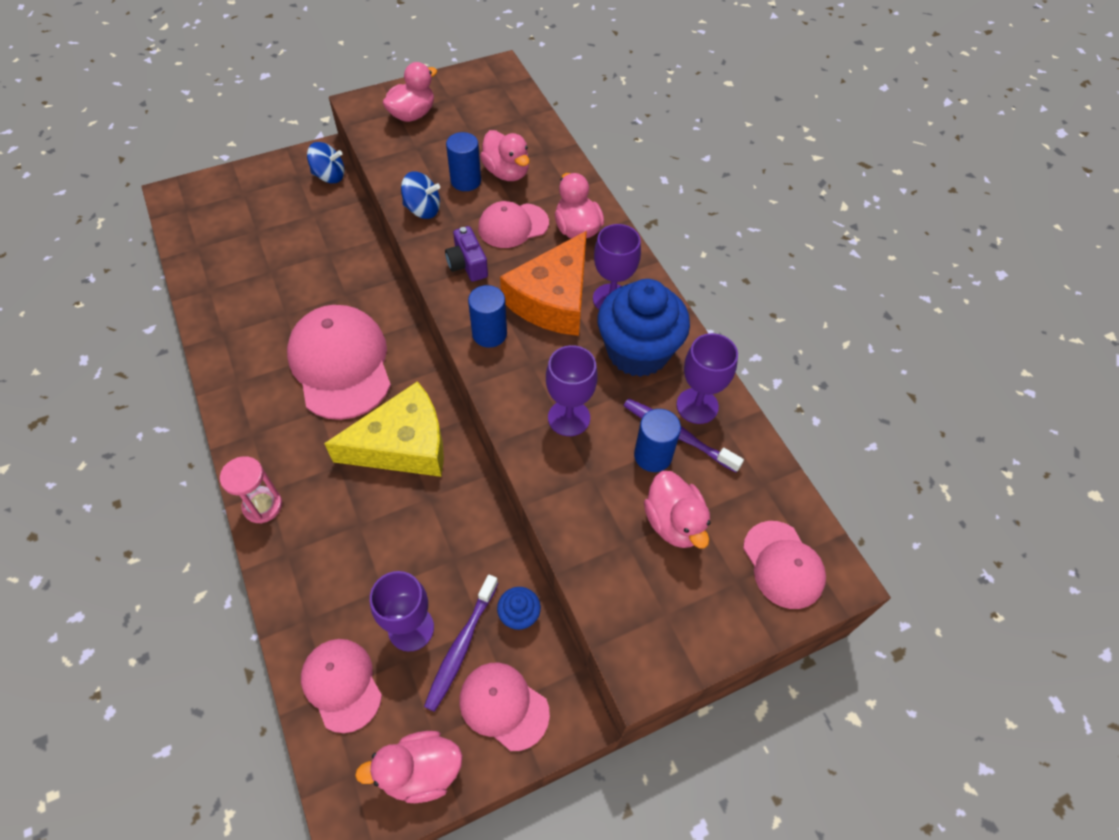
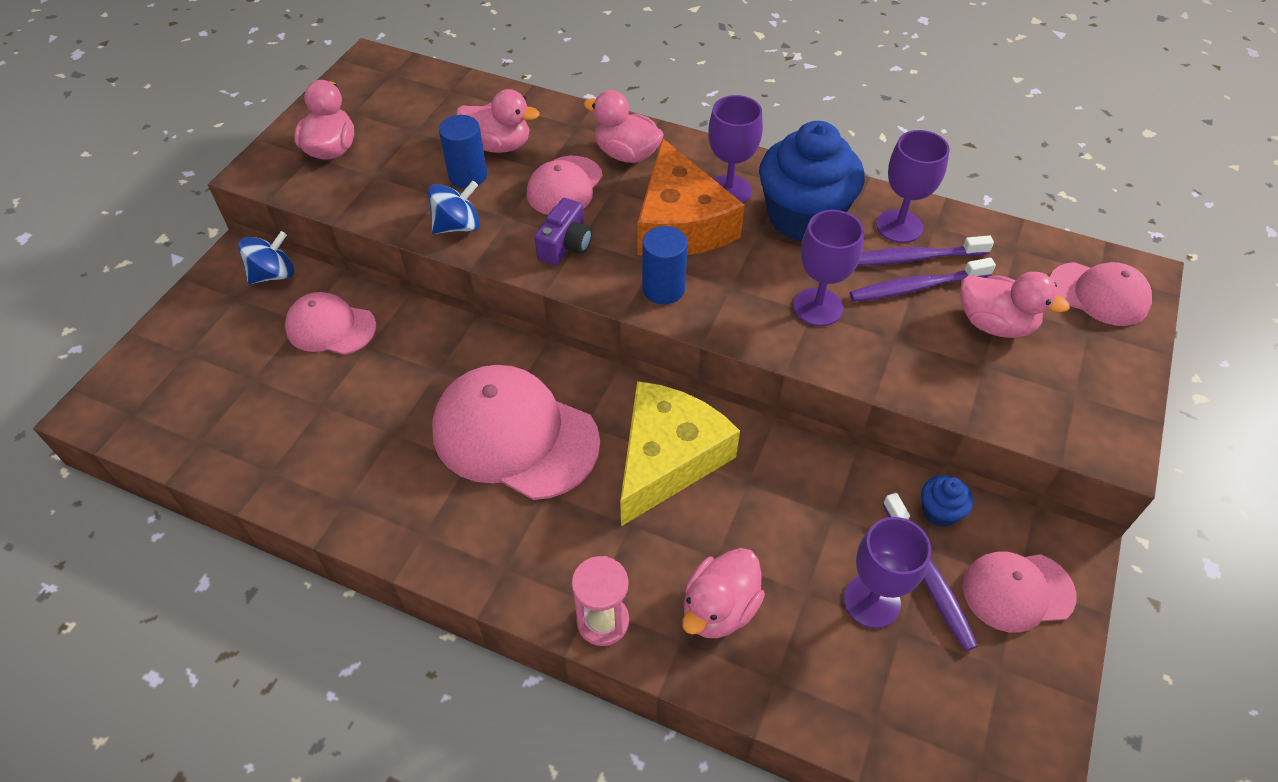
camera: 40 degrees left, 5 degrees down
pink cap [301,639,382,733] -> pink cap moved to [285,292,376,355]
pink duck [355,731,463,803] -> pink duck moved to [682,548,765,638]
purple camera [445,226,488,282] -> purple camera turned 90 degrees counterclockwise [534,198,592,265]
blue cylinder [634,409,681,472] -> purple toothbrush [850,258,996,302]

